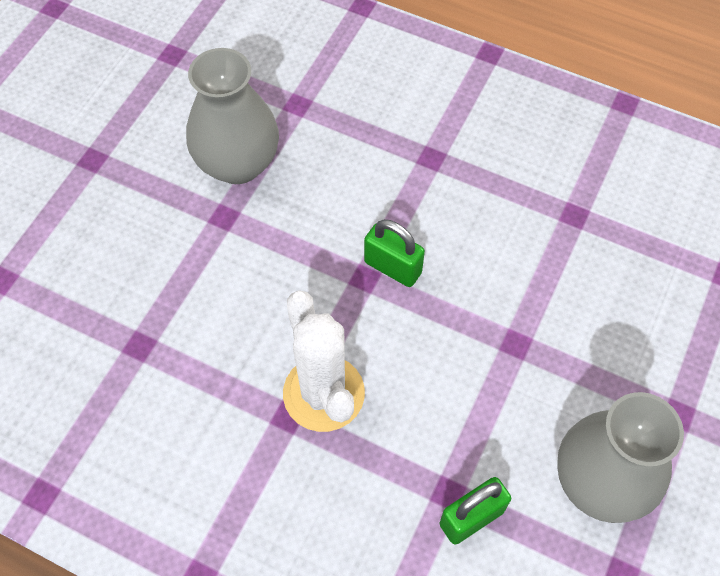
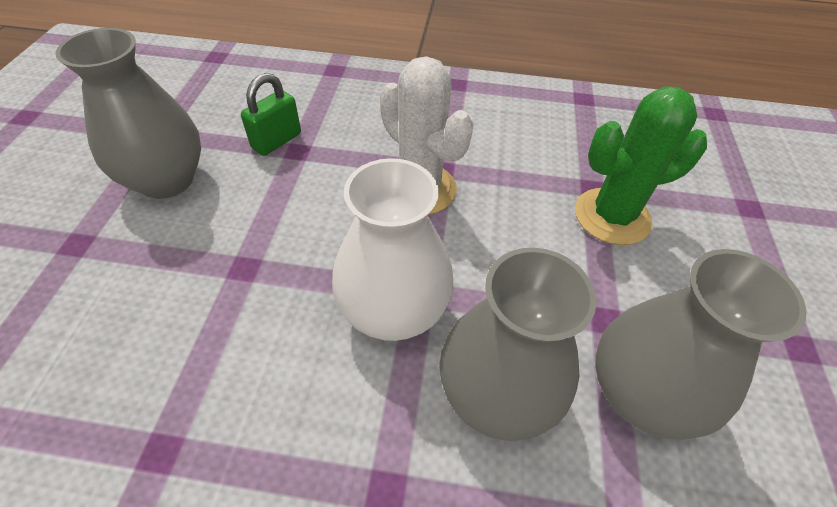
camera: 160 degrees right, 10 degrees down
green padlock [364,219,425,287] -> white vase [332,158,453,341]
none -> grey vase [439,248,597,441]
none -> green cactus [575,87,707,245]

